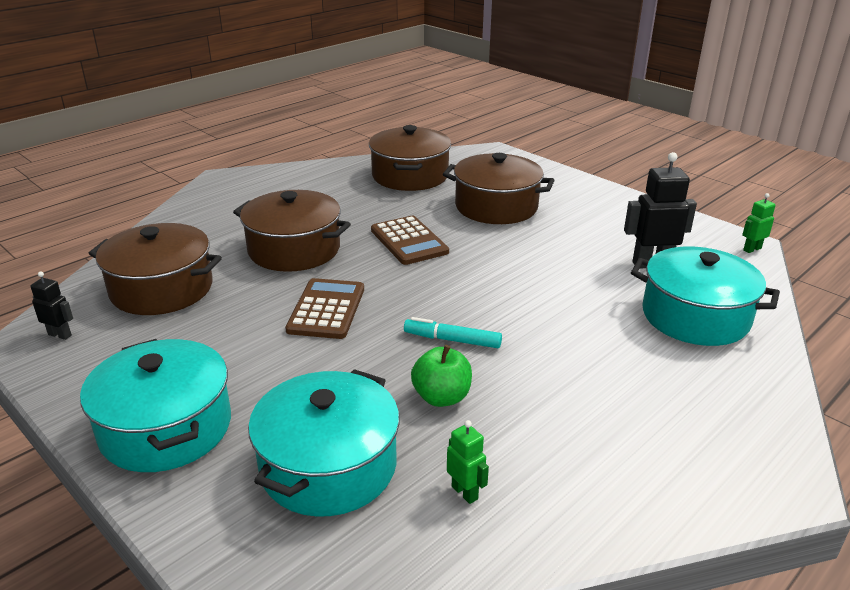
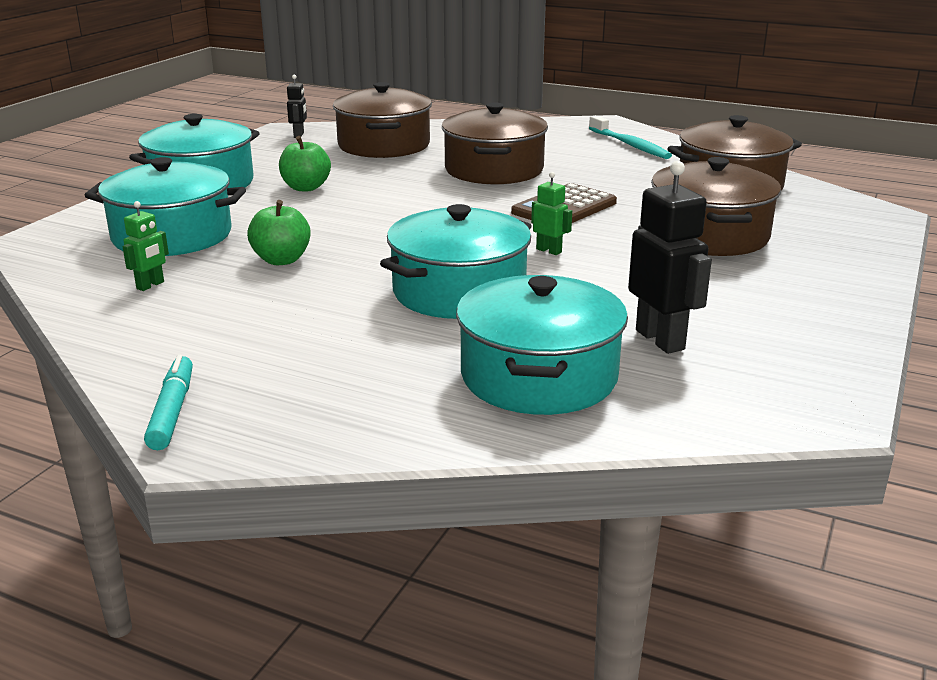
camera: 70 degrees right, 5 degrees down
brown calculator [285,278,364,339] -> none
turquoise marker [404,317,502,348] -> turquoise marker moved to [144,355,193,450]
green robot [742,193,776,253] -> green robot moved to [531,172,572,255]
none -> green apple [279,136,331,191]
none -> turquoise pot [380,204,531,319]
none -> turquoise toothbrush [589,115,672,159]

